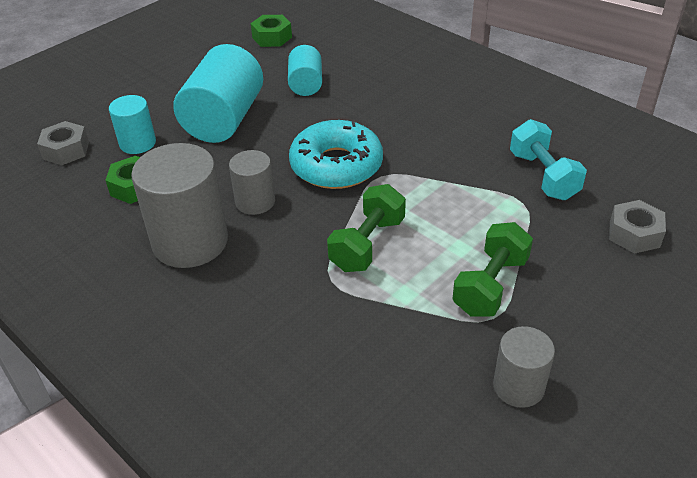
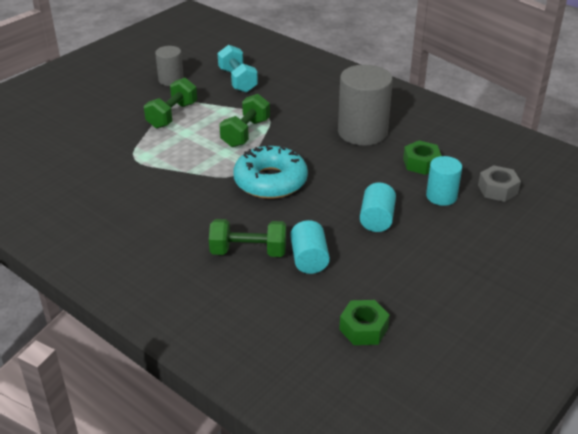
camera: 175 degrees right, 5 degrees down
turquoise cylinder [173,44,263,143] -> turquoise cylinder [360,182,396,232], size x0.56
grey cylinder [229,150,275,215] -> none
turquoise dumbbell [510,119,587,200] -> turquoise dumbbell moved to [218,45,258,93]
grey nut [609,200,666,254] -> none
none -> green dumbbell [209,219,286,257]

